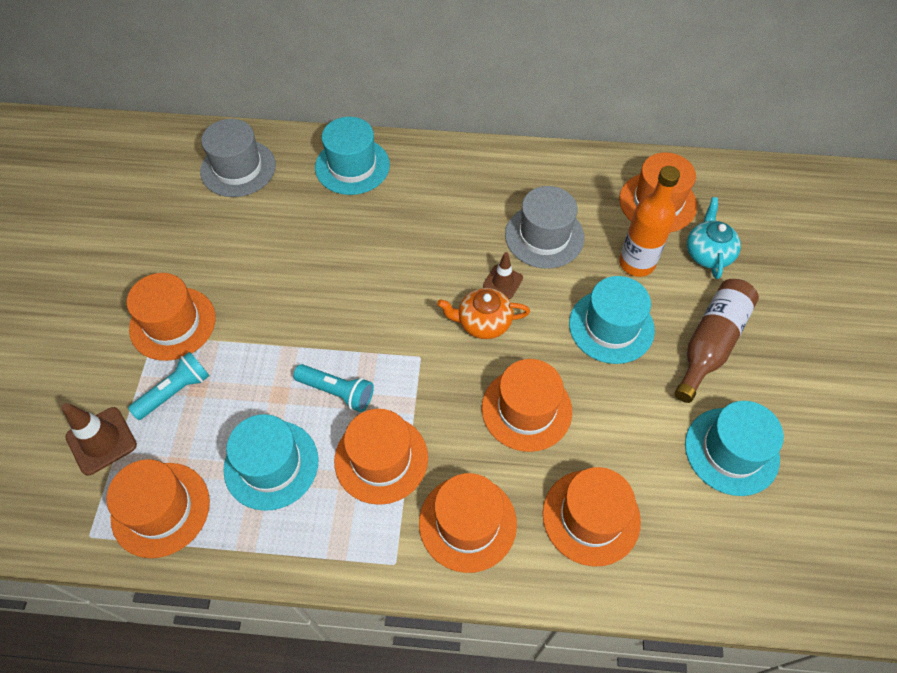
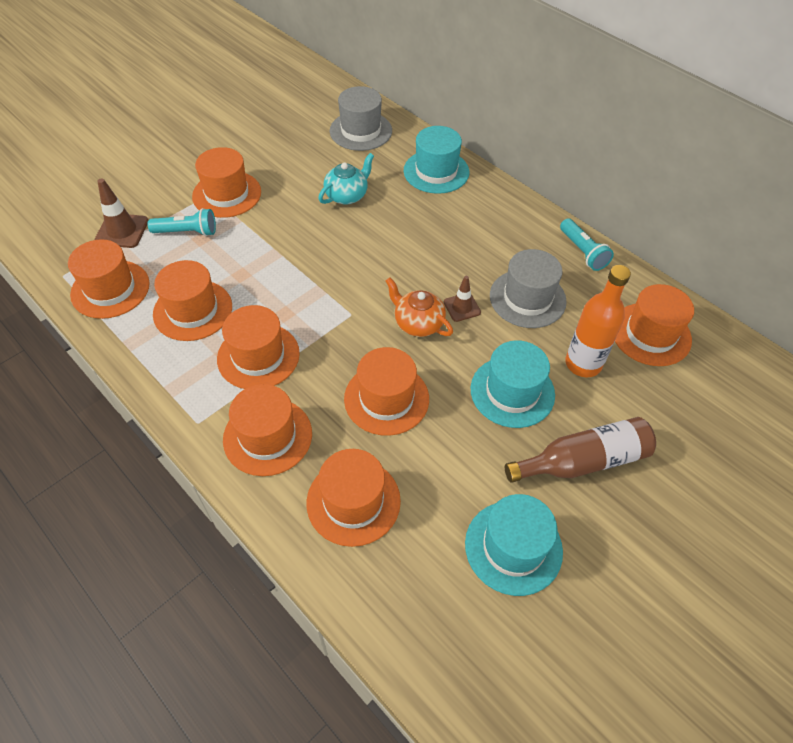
camera: 40 degrees right, 5 degrees down
turquoise hat [223,414,318,511] -> orange hat [153,260,232,341]
turquoise flashlight [293,364,374,412] -> turquoise flashlight moved to [560,218,614,271]
turquoise teapot [687,197,741,279] -> turquoise teapot moved to [318,153,374,205]

